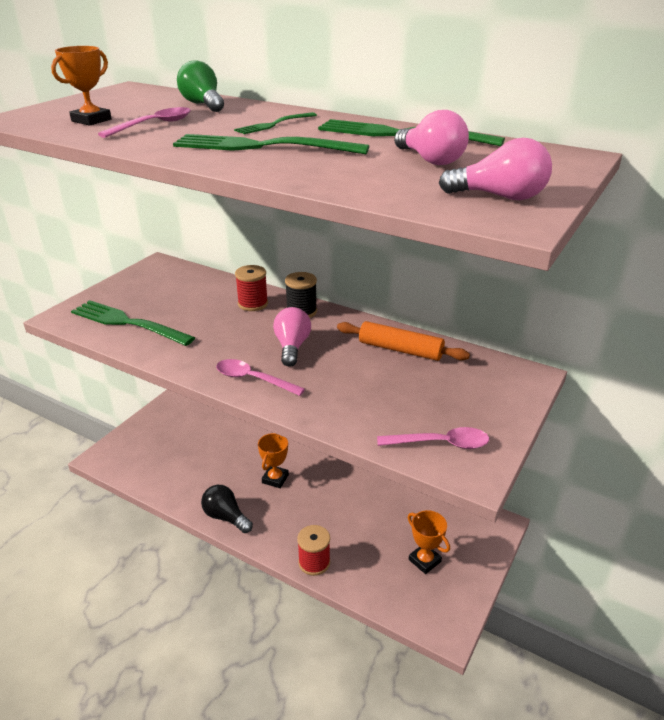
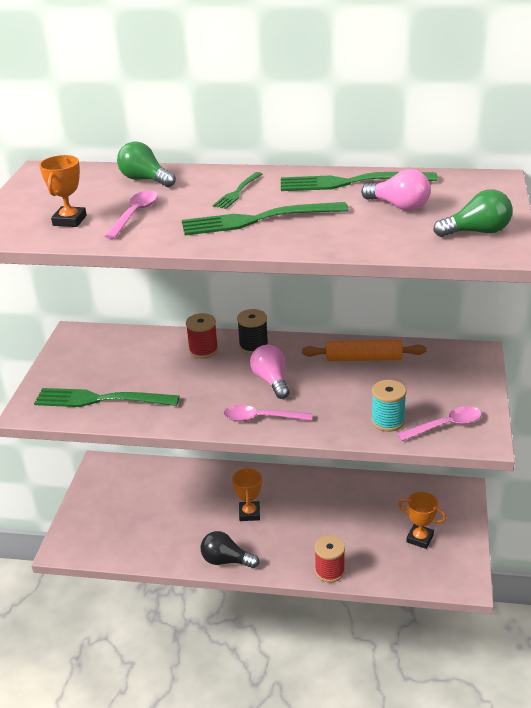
camera: 20 degrees left, 0 degrees up
pink light bulb [439,138,552,200] -> green light bulb [433,189,512,237]
none -> turquoise spool [371,380,407,432]

